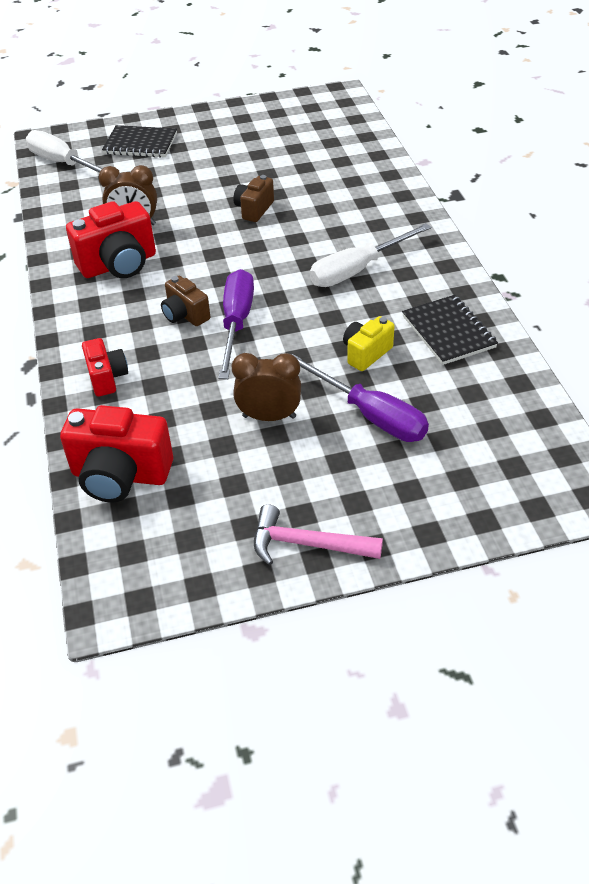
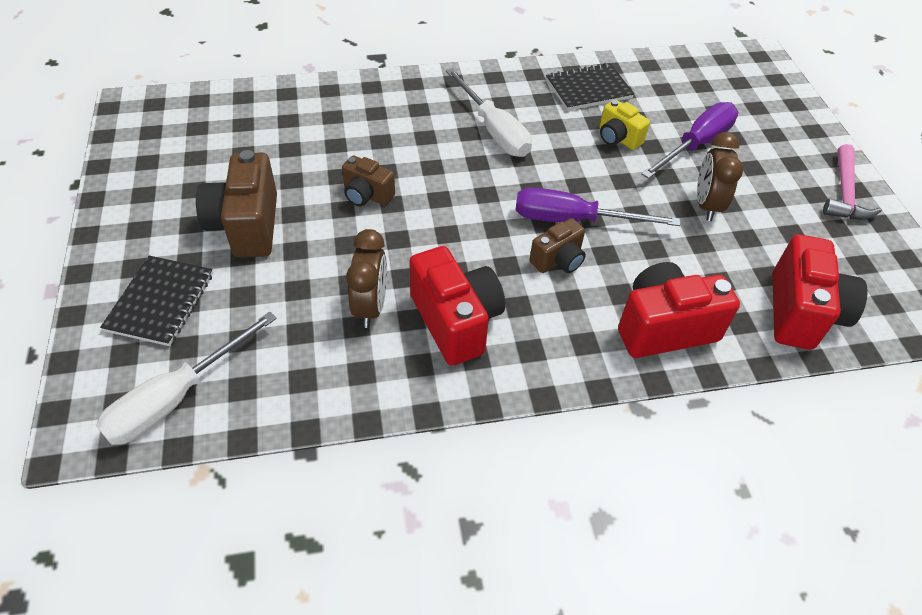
camera: 90 degrees left, 5 degrees up
red camera [82,338,128,397] -> red camera [618,262,740,358], size x1.74
none -> brown camera [196,150,277,258]

